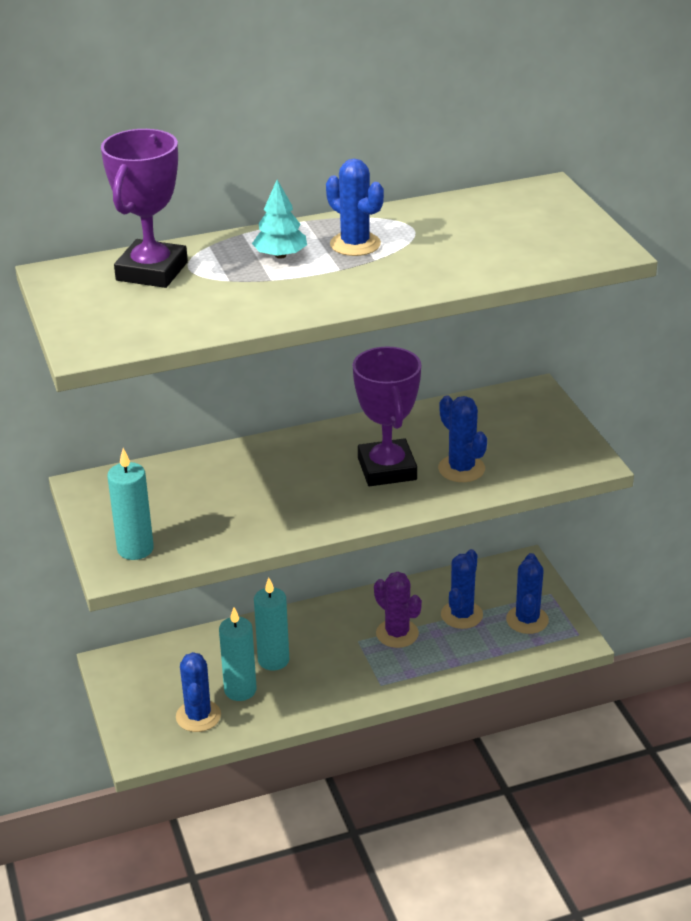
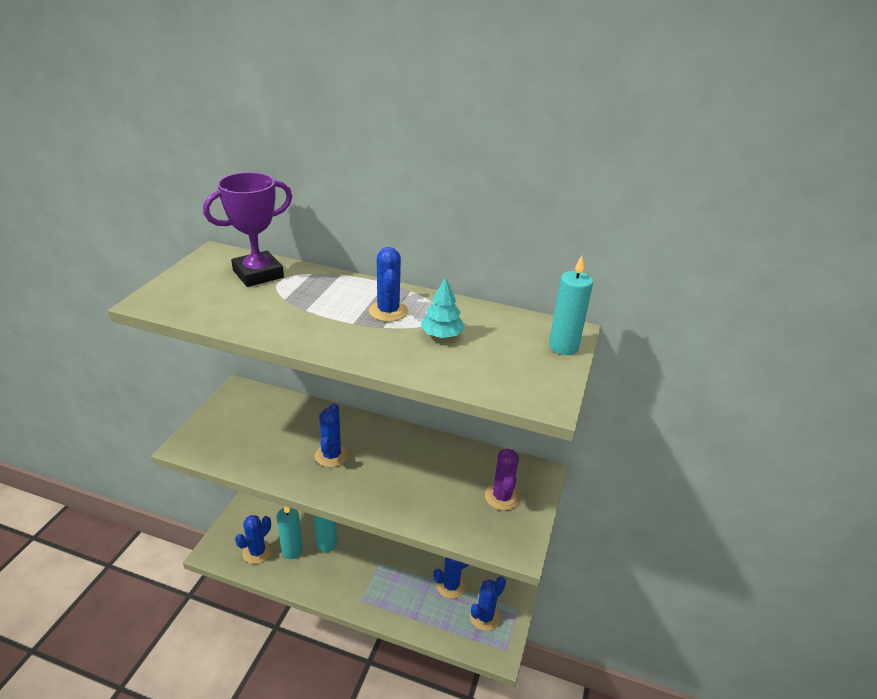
camera: 35 degrees right, 0 degrees up
turquoise candle [107,448,154,560] -> turquoise candle moved to [549,256,593,355]
turquoise tree [252,180,307,259] -> turquoise tree moved to [420,277,465,338]
purple trophy [353,347,421,486] -> none
purple cactus [374,572,422,648] -> purple cactus moved to [485,449,520,510]
blue cactus [438,396,487,482] -> blue cactus moved to [315,403,349,467]

